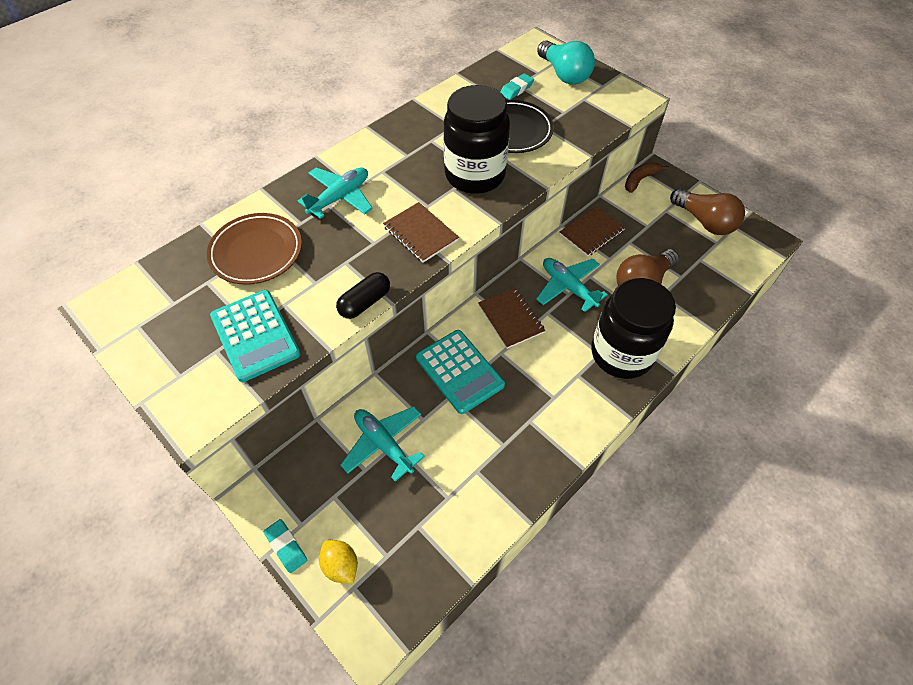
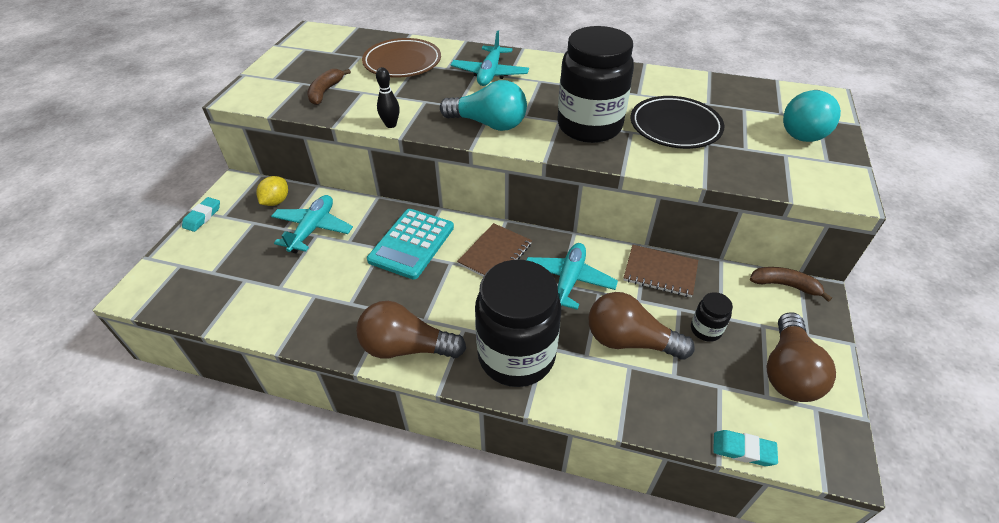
camera: 60 degrees right, 10 degrees down
turquoise calculator [210,290,301,382] -> brown banana [308,69,351,105]
turquoise plane [298,168,373,219] -> turquoise plane turned 90 degrees clockwise [451,30,529,86]
yellow lemon [319,540,358,584] -> yellow lemon moved to [256,176,288,206]
black capsule [336,272,390,319] -> black bowling pin [376,67,400,128]
brown notebook [383,202,459,263] -> turquoise light bulb [440,80,527,131]
turquoise eraser [500,73,534,100] -> turquoise eraser moved to [713,430,778,466]
none -> brown light bulb [356,301,466,358]
none -> black jar [691,292,733,342]

